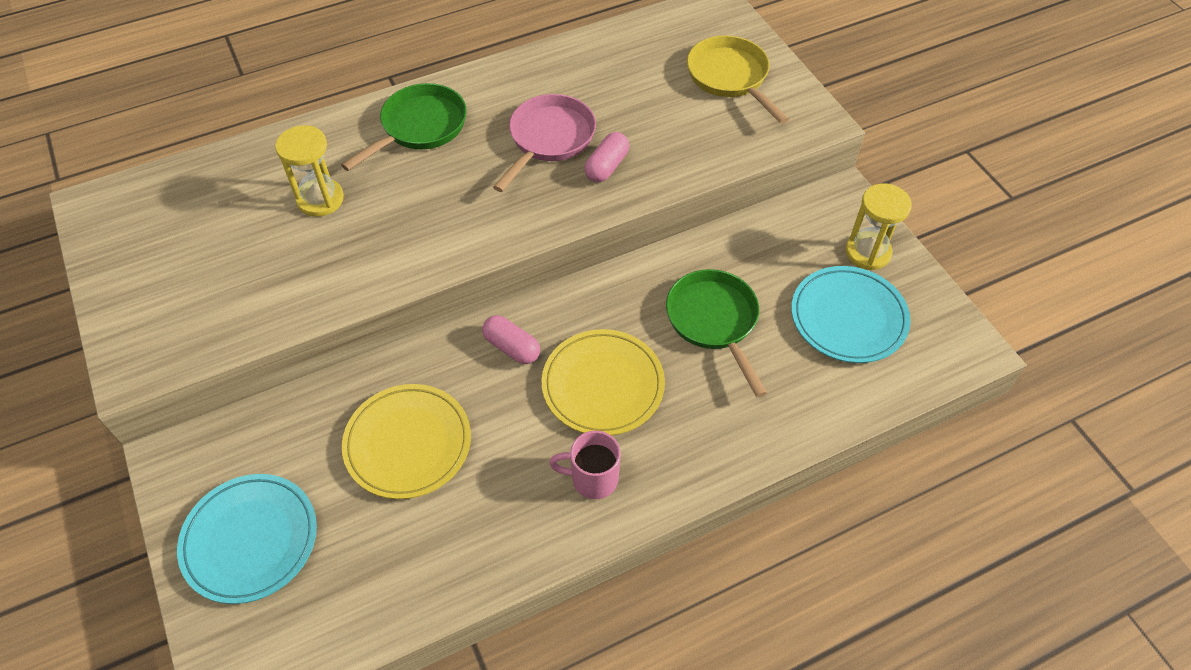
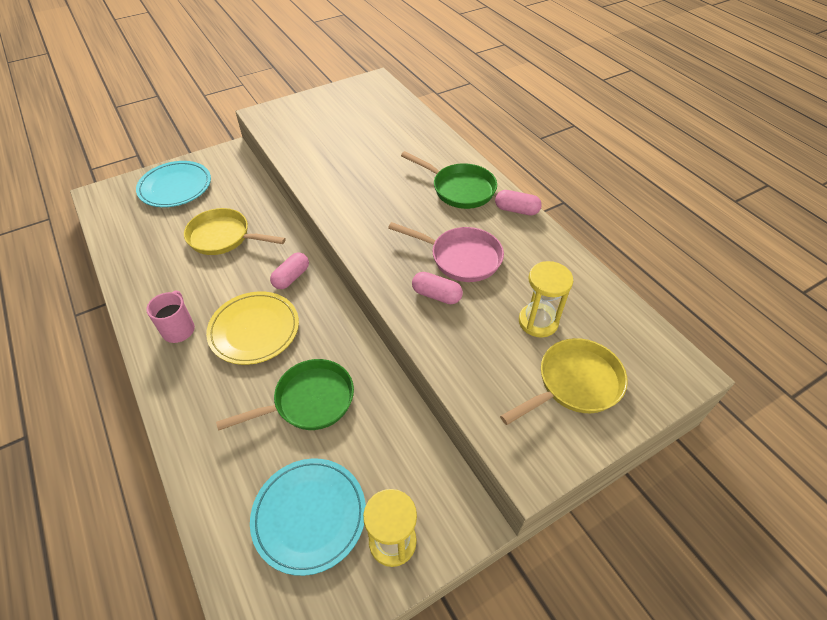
camera: 85 degrees right, 5 degrees down
yellow hourglass [275,125,344,217] -> yellow hourglass moved to [519,261,573,338]
yellow plate [342,384,471,499] -> yellow pan [184,208,286,255]
none -> pink capsule [495,190,542,215]

